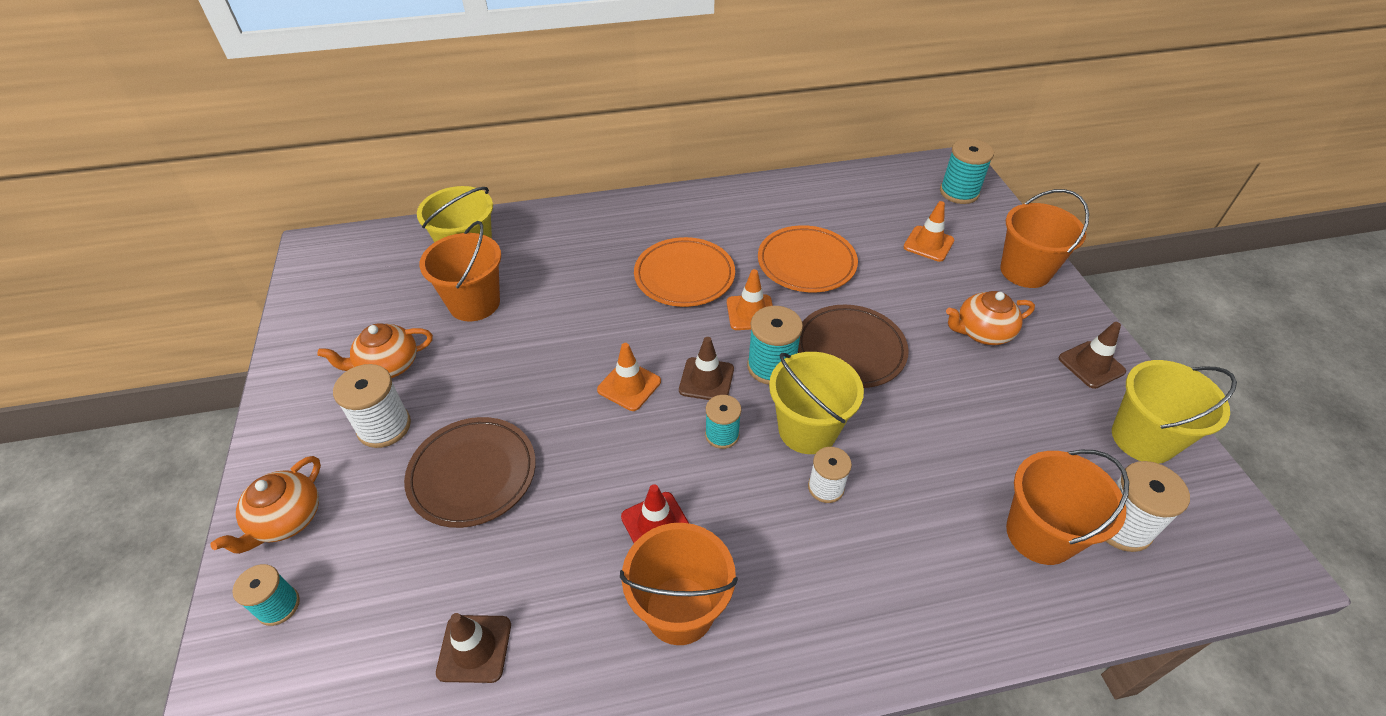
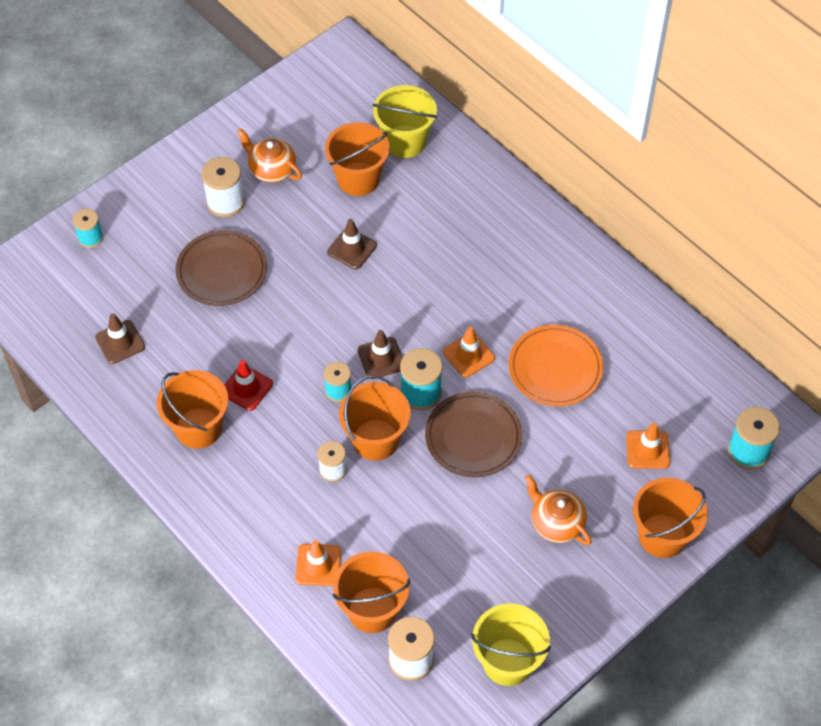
camera: 60 degrees right, 10 degrees up
orange teapot [210,456,321,554] -> none
orange traffic cone [597,343,661,411] -> orange traffic cone moved to [295,540,341,586]
orange plate [634,237,735,307] -> none
yellow bucket [769,352,864,454] -> orange bucket [339,375,411,461]
brown traffic cone [1059,322,1126,389] -> brown traffic cone moved to [327,219,377,269]

